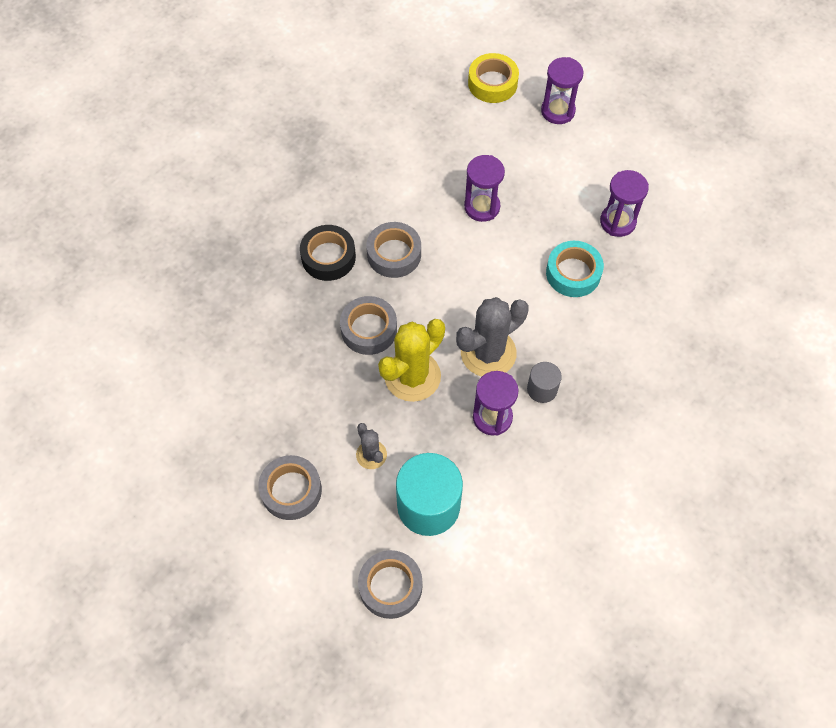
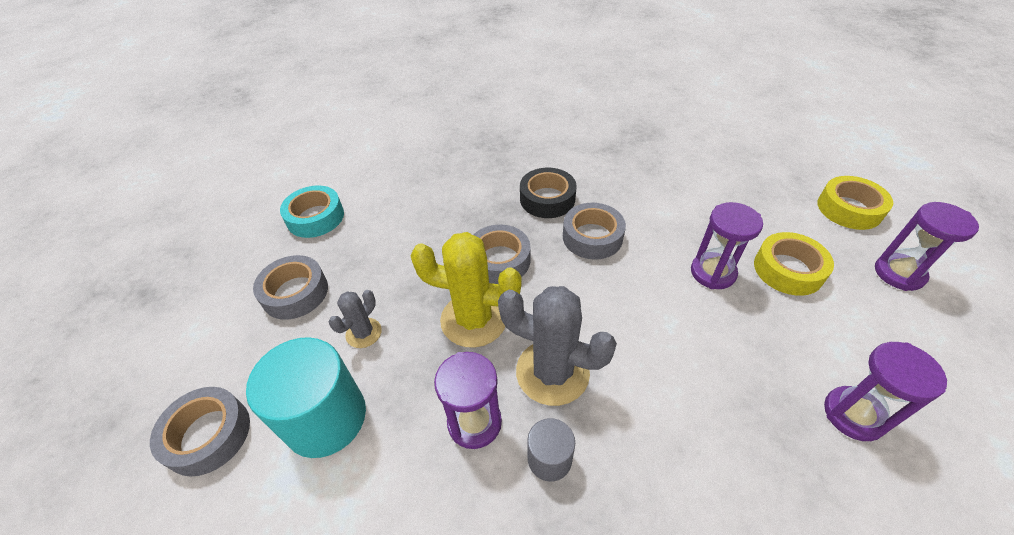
camera: 60 degrees right, 15 degrees down
turquoise tape [546,241,604,297] -> turquoise tape moved to [280,185,344,238]
none -> yellow tape [754,232,834,296]

